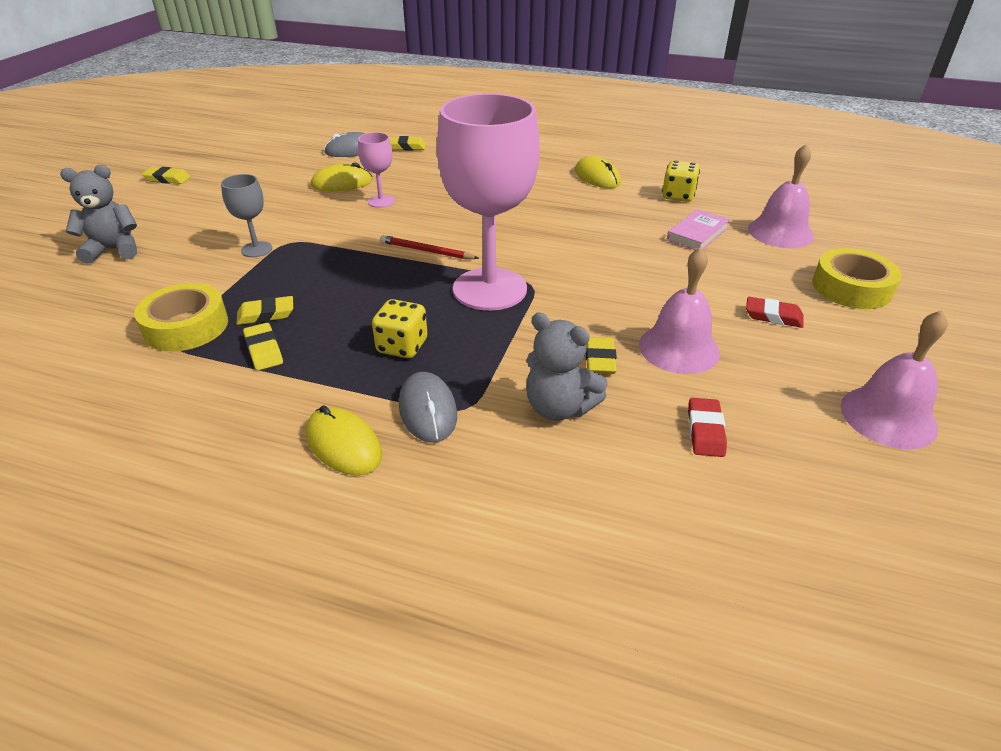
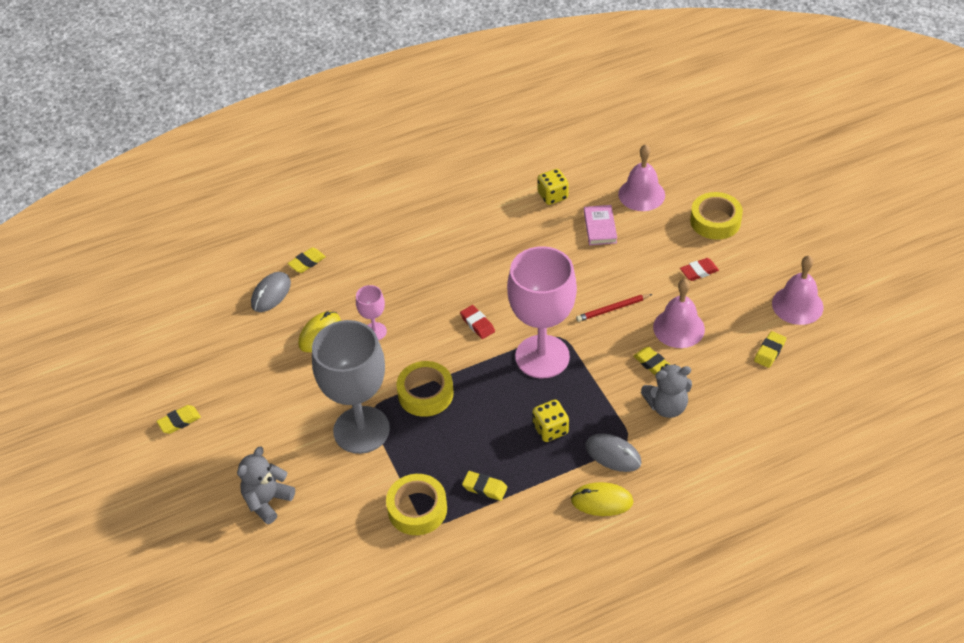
camera: 40 degrees left, 10 degrees up
grey goblet [221,174,272,257] -> grey goblet [312,320,390,454], size x2.26
yellow eraser [236,296,293,325] -> yellow eraser moved to [754,331,786,368]
red pencil [380,235,479,259] -> red pencil moved to [576,294,652,322]
yellow mouse [575,156,621,188] -> none
red eraser [688,398,727,457] -> red eraser moved to [460,305,495,339]
none -> yellow tape [396,361,454,417]

